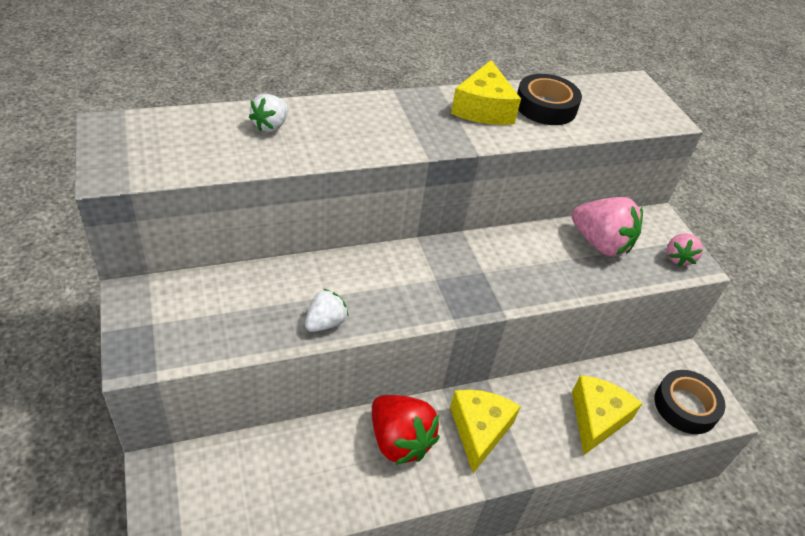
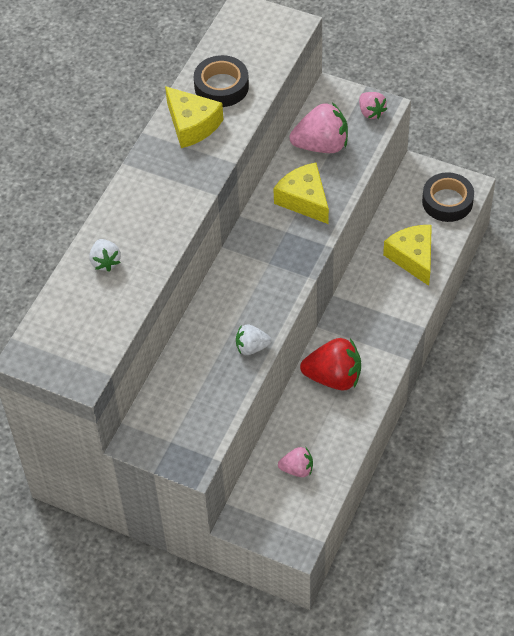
camera: 40 degrees left, 10 degrees up
white strawberry [305,289,349,332] -> white strawberry turned 90 degrees counterclockwise [236,324,272,355]
yellow cheese [450,390,521,473] -> yellow cheese moved to [273,162,329,224]
none -> pink strawberry [278,447,313,477]

